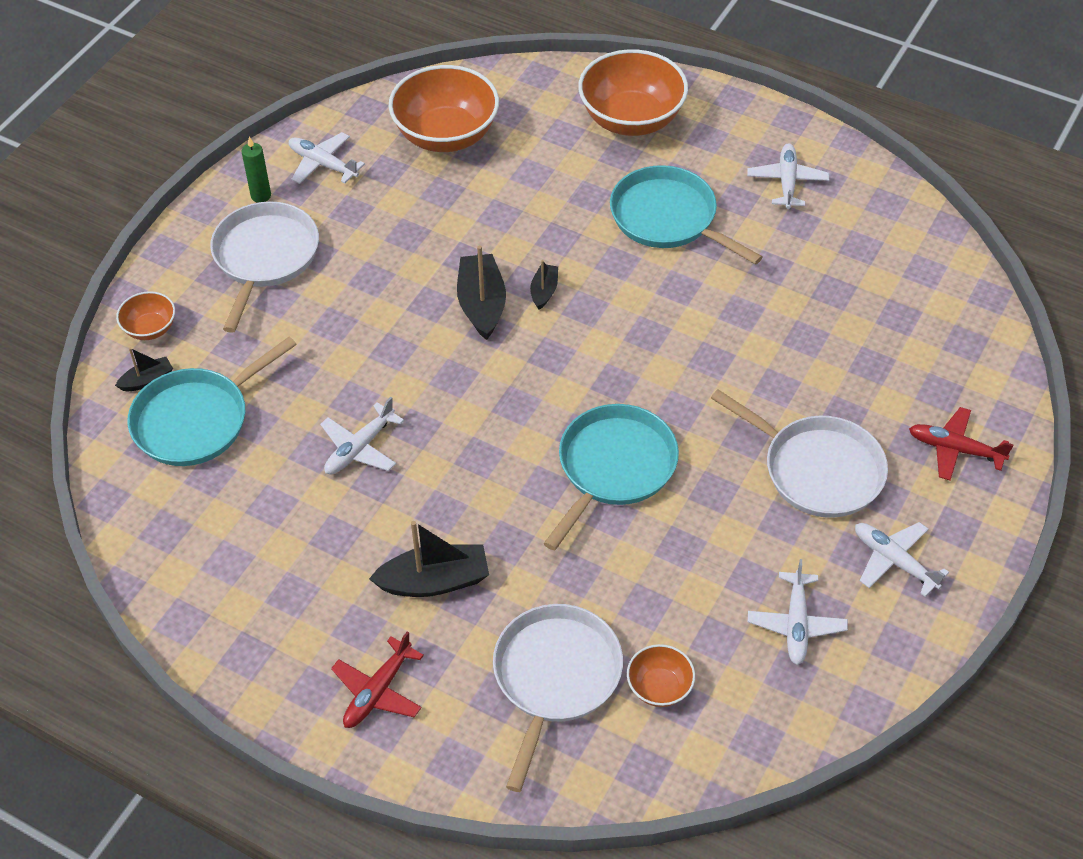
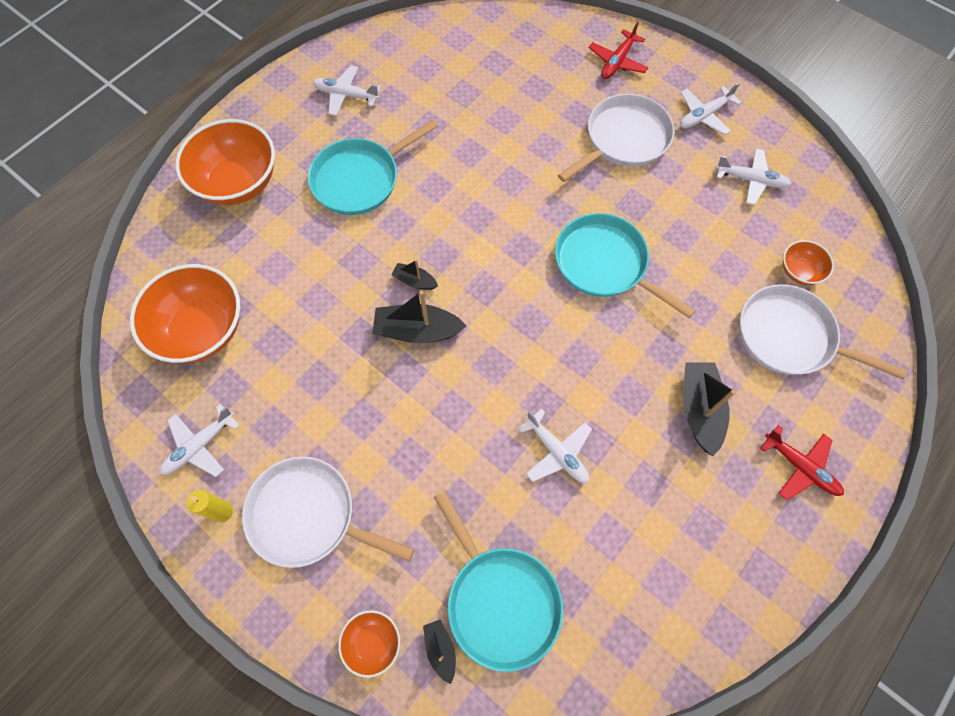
camera: 80 degrees left, 15 degrees up
green candle [242,137,271,203] -> yellow candle [186,490,233,522]

